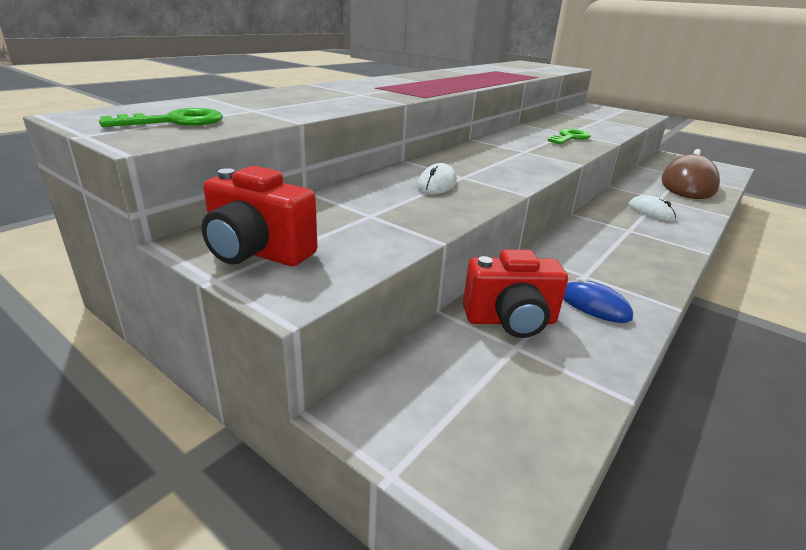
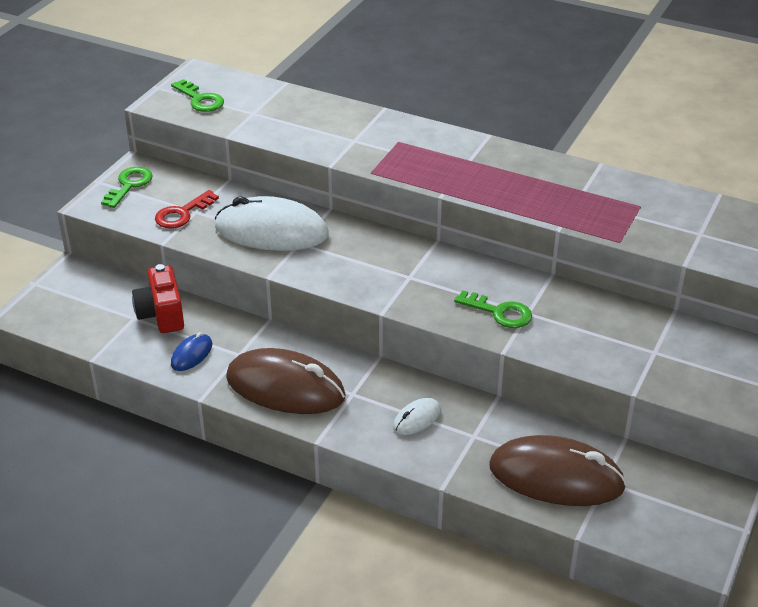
camera: 80 degrees right, 10 degrees up
red camera [202,166,317,266] -> green key [101,167,153,208]
white mouse [417,163,457,194] -> white mouse [215,196,329,251], size x2.21
none -> red key [155,190,219,228]
none -> brown mouse [226,348,346,414]

